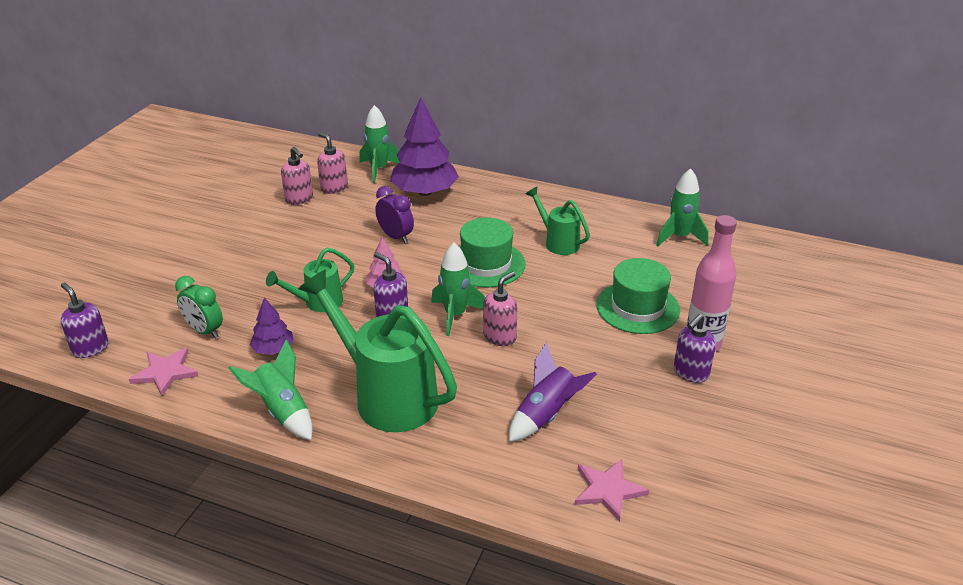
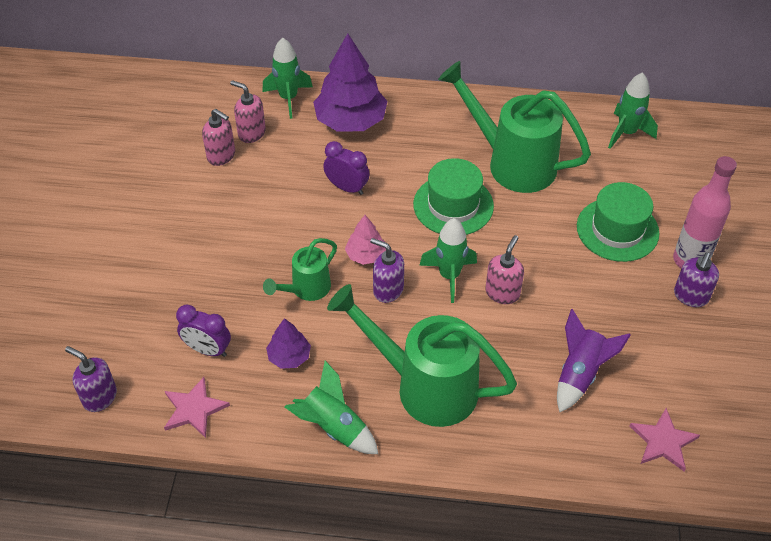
camera: 15 degrees left, 15 degrees up
green clock [175,276,223,339] -> purple clock [176,305,231,357]
green watering can [526,187,590,255] -> green watering can [438,61,591,193], size x1.90

